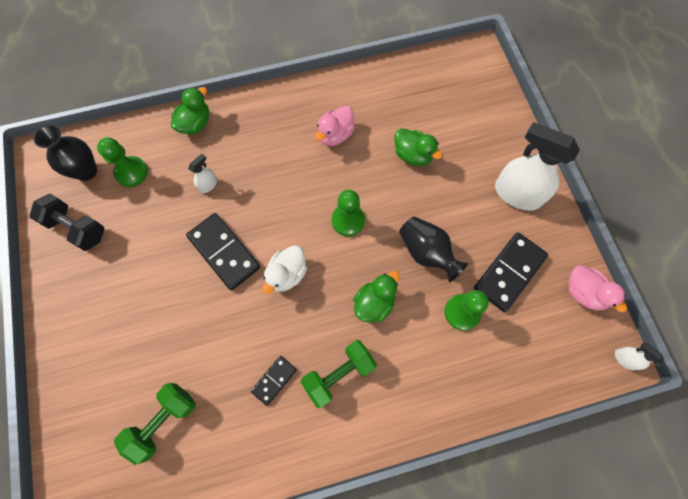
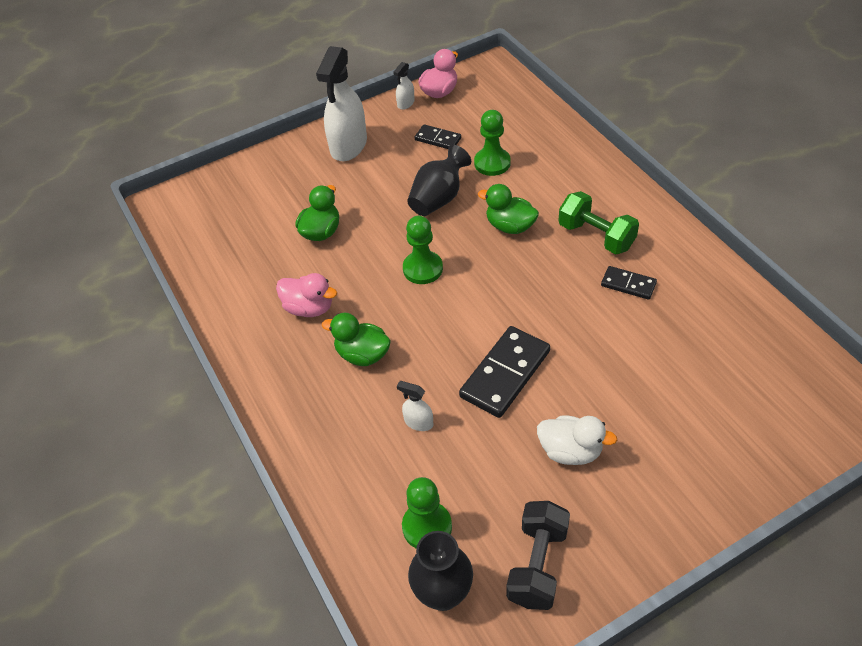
camera: 100 degrees left, 20 degrees down
green dumbbell [114,383,196,465] -> none
green duck [171,87,209,134] -> green duck moved to [322,313,391,366]
white duck [262,245,307,294] -> white duck moved to [537,416,617,465]
black domino [474,232,548,312] -> black domino [415,124,461,149], size x0.55
white spray bottle [615,342,664,370] -> white spray bottle moved to [393,62,415,110]

